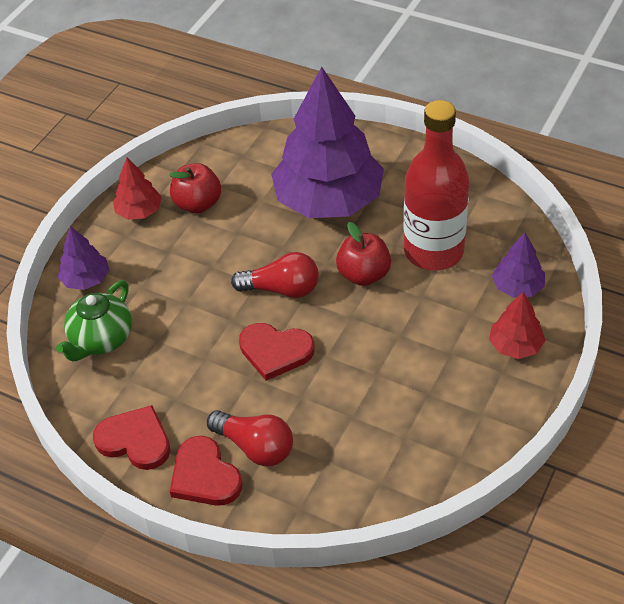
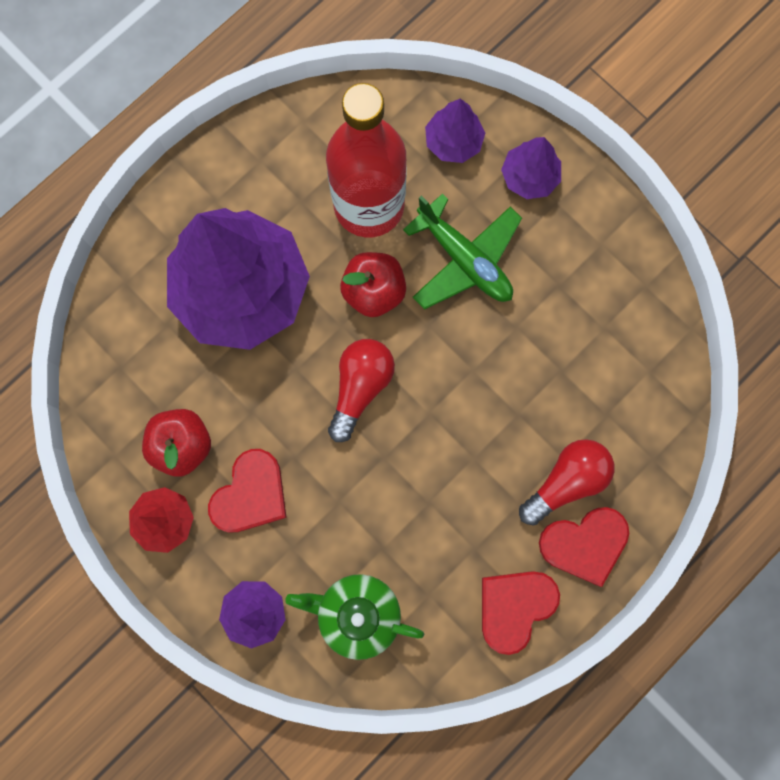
camera: 75 degrees left, 30 degrees up
green teapot [56,280,132,362] -> green teapot turned 150 degrees clockwise [285,574,424,660]
red heart [239,323,315,381] -> red heart moved to [208,449,287,532]
red tree [489,292,545,359] -> purple tree [501,137,561,199]
none -> green plane [403,193,522,310]

